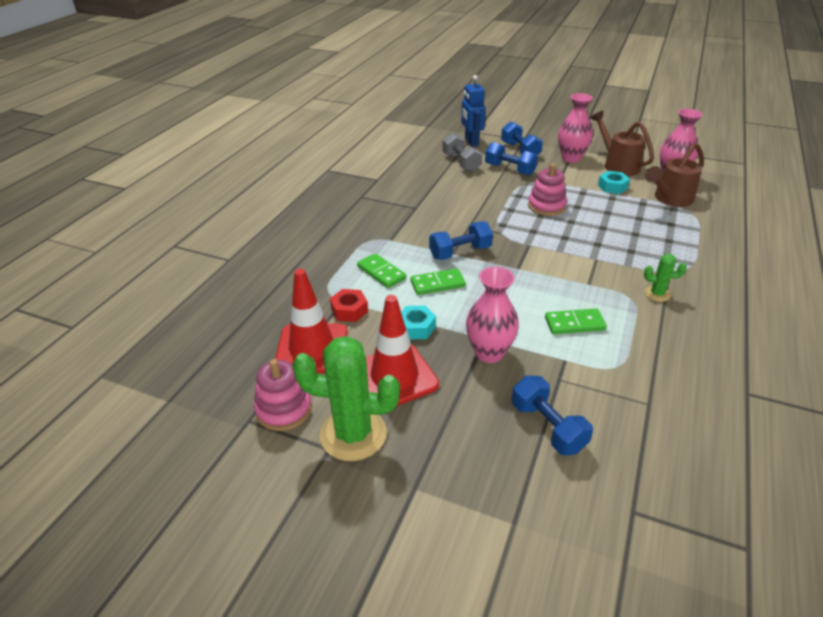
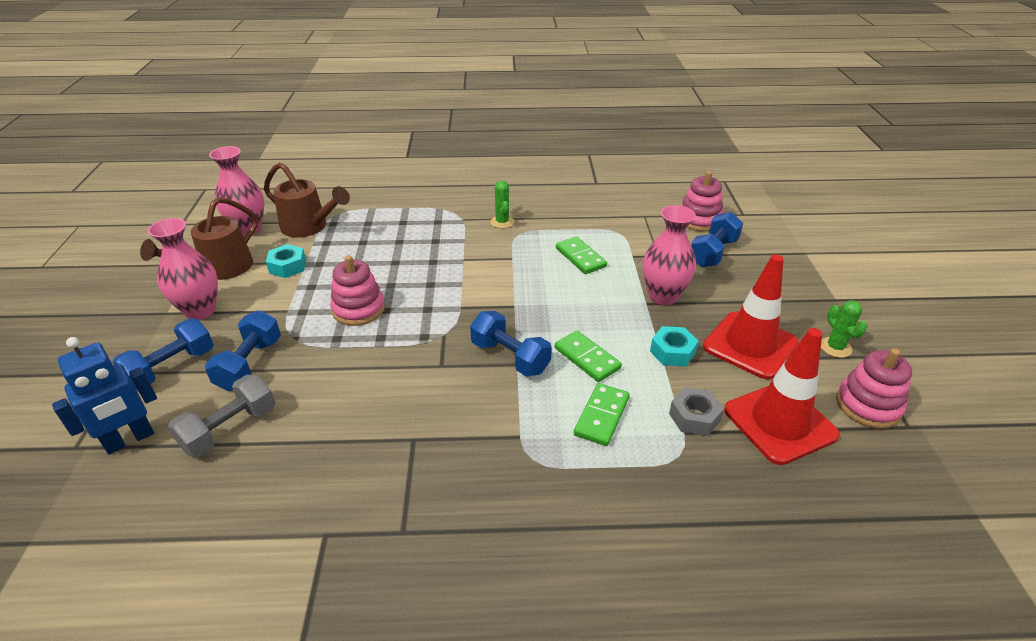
camera: 115 degrees left, 0 degrees up
green cactus [292,336,400,461] -> green cactus [821,300,868,358], size x0.48
red nut [330,289,368,322] -> grey nut [669,387,724,436]
none -> pink stacking toy [680,171,723,231]

